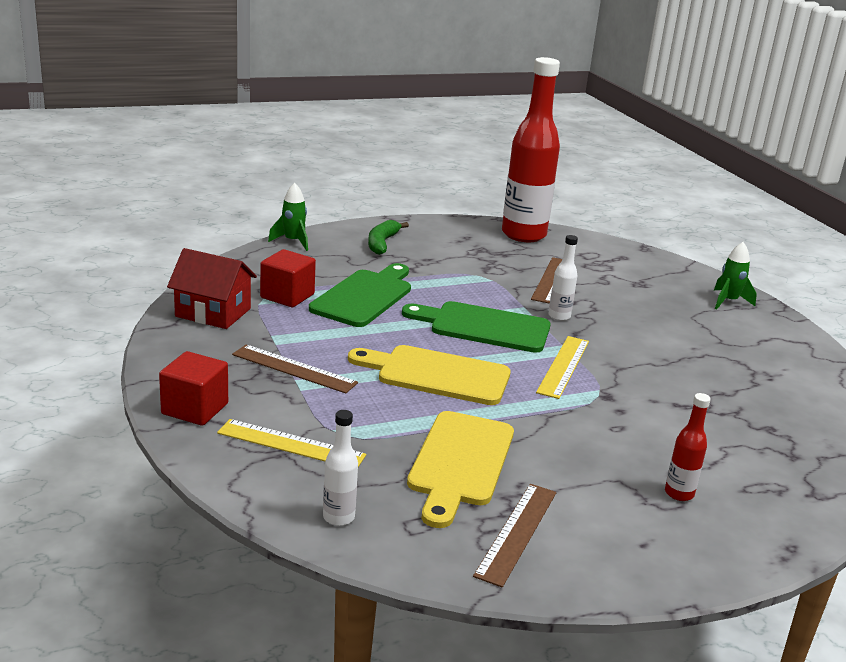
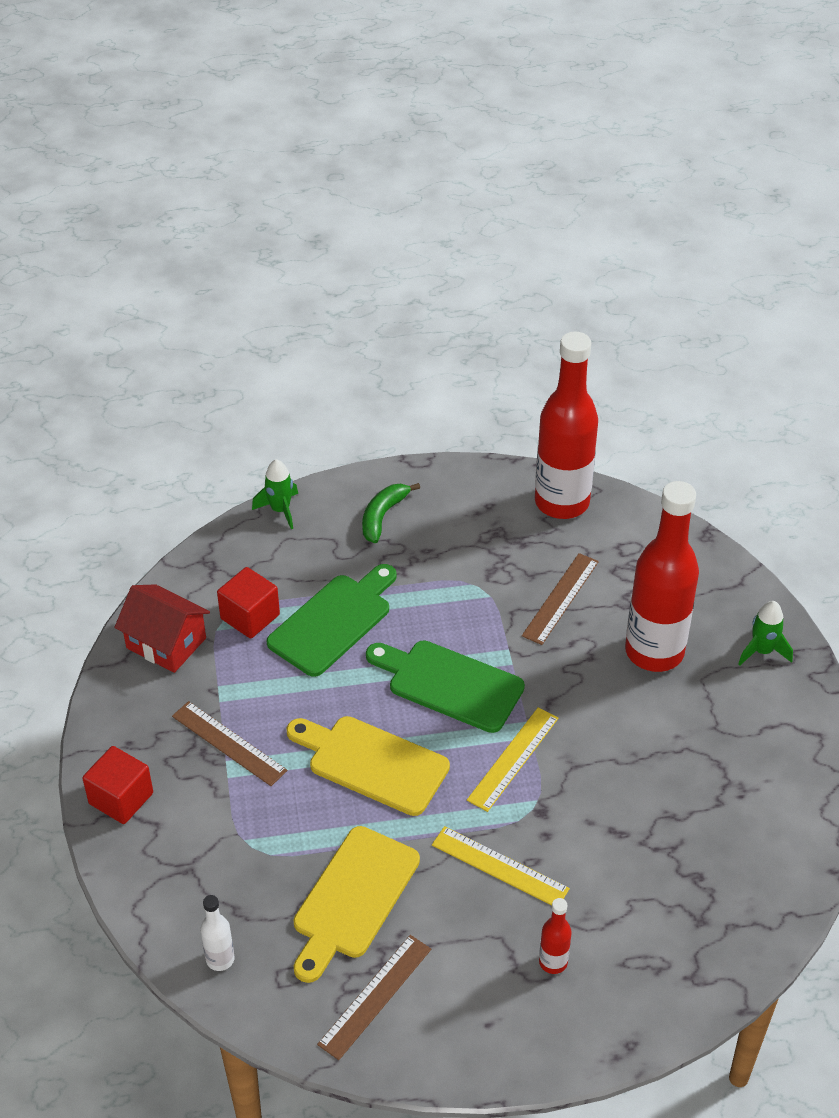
camera: 15 degrees right, 20 degrees up
yellow ruler [217,419,366,467] -> yellow ruler moved to [432,826,570,905]
white bottle [548,235,578,321] -> none
none -> red bottle [625,481,699,672]

